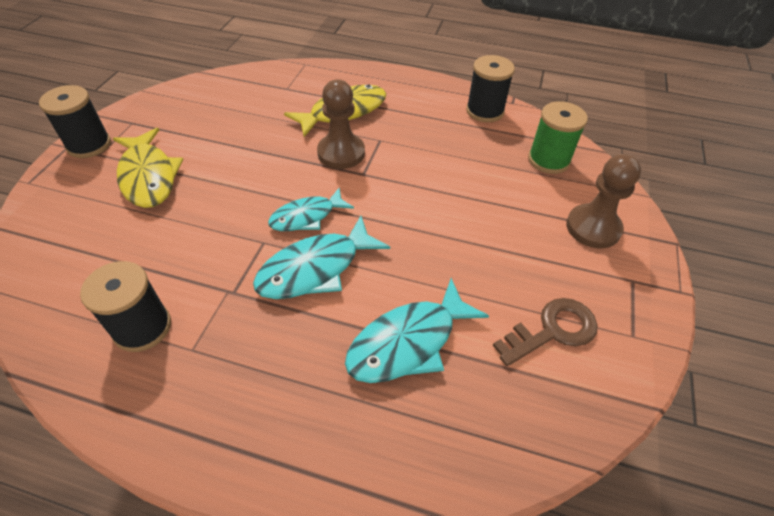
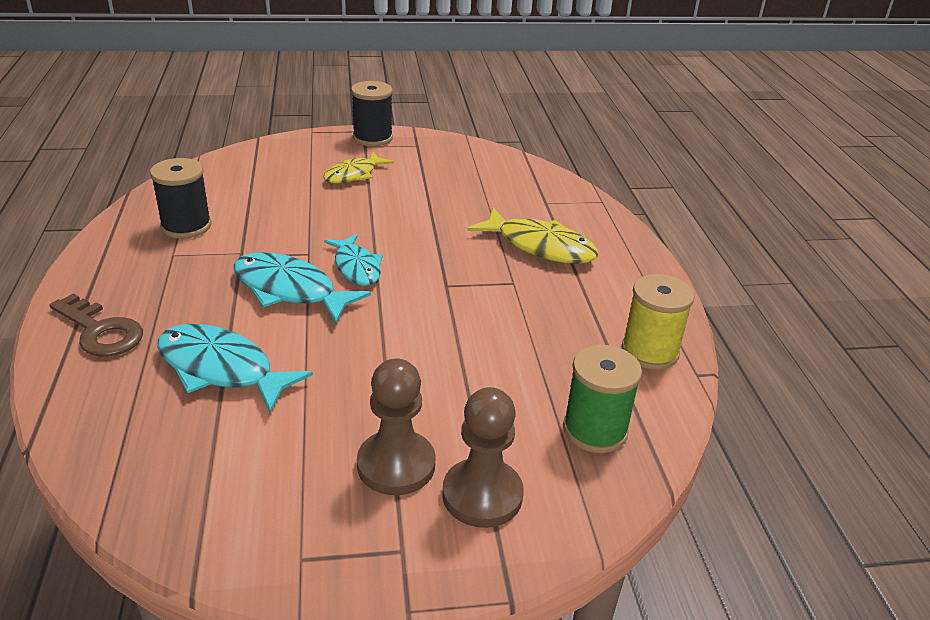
camera: 65 degrees right, 15 degrees down
yellow fish [113,128,183,208] -> yellow fish [324,152,394,183], size x0.67
turquoise fish [268,188,354,231] -> turquoise fish turned 150 degrees counterclockwise [324,234,383,286]
brown pawn [317,80,365,169] -> brown pawn moved to [357,358,436,495]
black spool [466,55,515,122] -> yellow spool [621,274,695,370]
brown key [493,298,598,366] -> brown key moved to [49,294,143,357]

